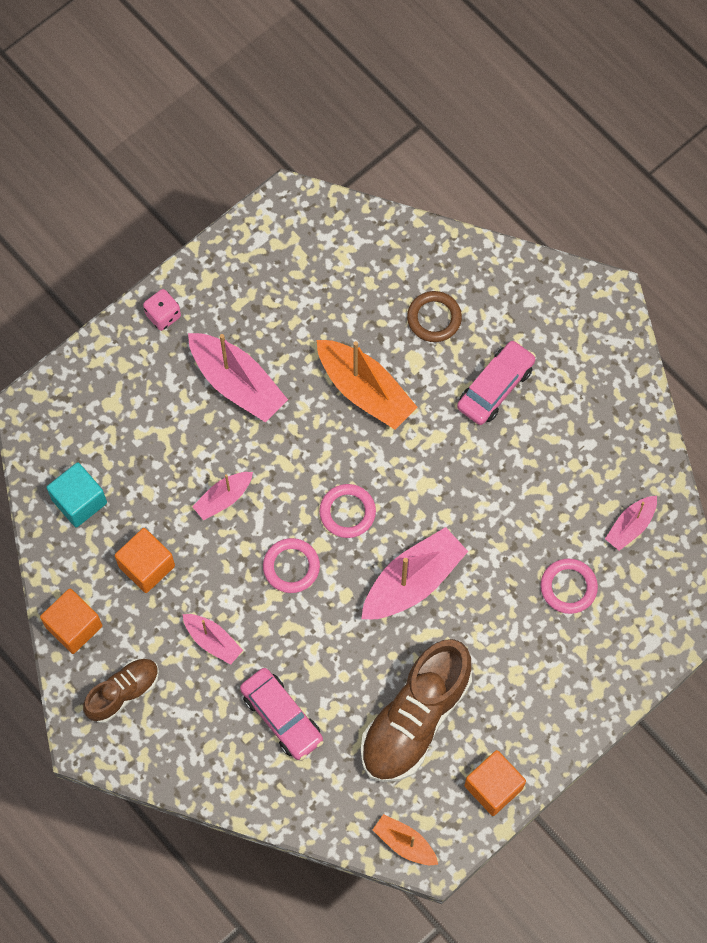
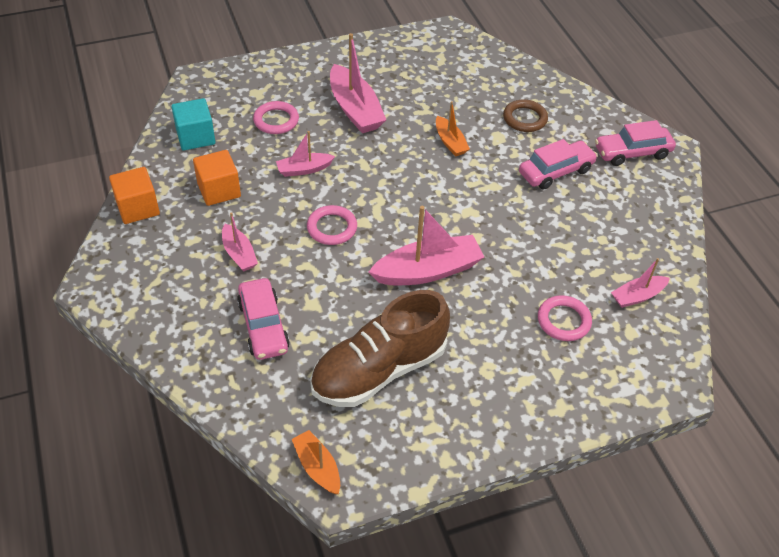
camera: 20 degrees right, 20 degrees down
brown shoe [83,658,159,723] -> none
pink dice [143,289,181,331] -> none
orange boat [317,340,417,430] -> orange boat [436,101,470,157], size x0.56
pink ring [319,484,376,538] -> pink ring moved to [253,101,299,134]
orange cube [465,750,526,816] -> none
none -> pink car [595,120,676,166]

